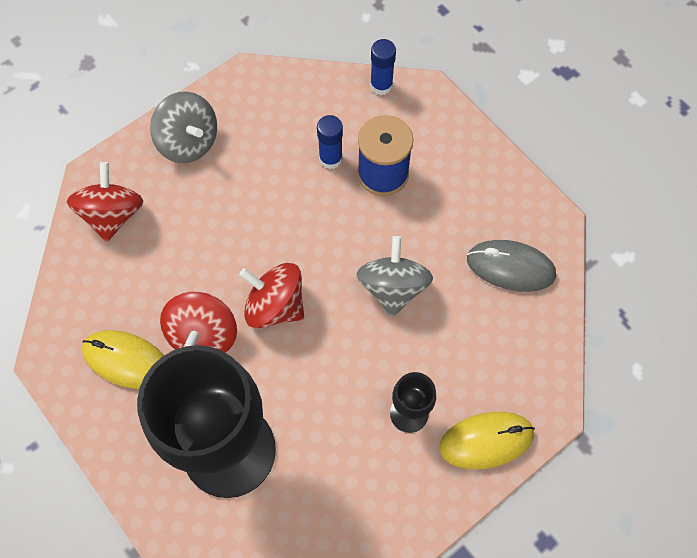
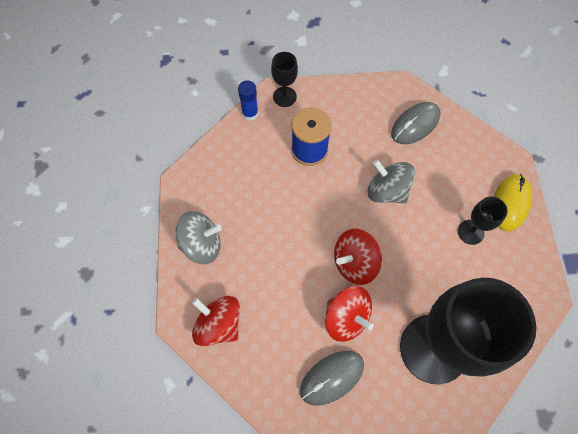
camera: 55 degrees left, 0 degrees up
yellow mouse [82,330,164,389] -> grey mouse [300,351,364,406]
blue glue stick [317,115,343,169] -> none
none -> black goblet [271,52,298,107]

